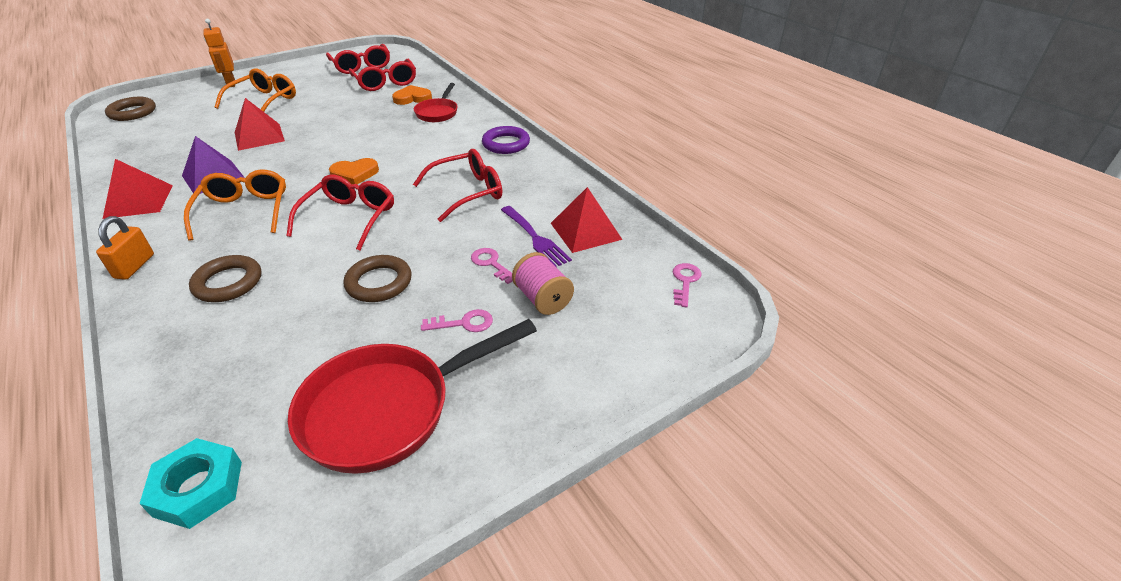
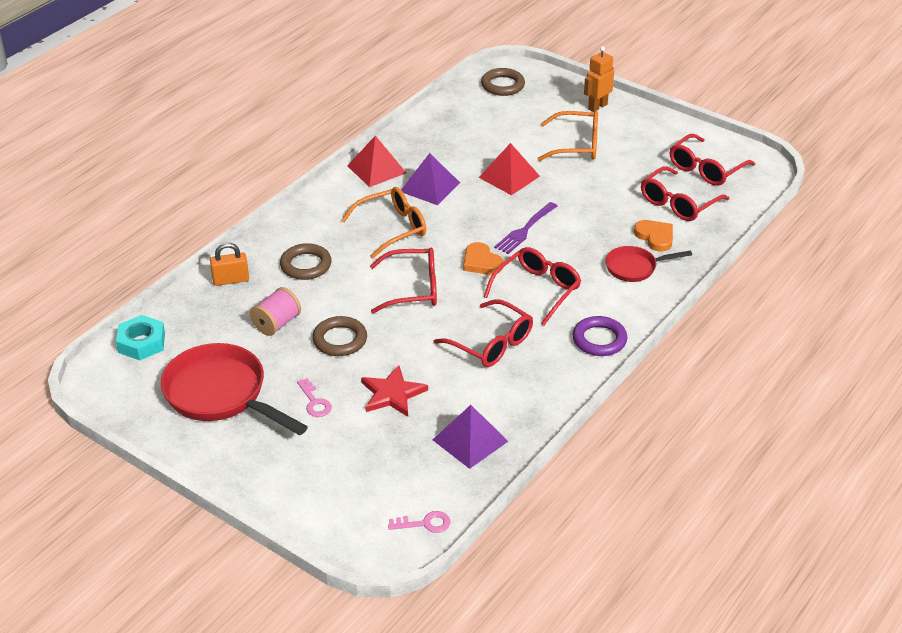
camera: 70 degrees right, 0 degrees up
orange padlock [96,216,154,280] -> orange padlock moved to [210,243,249,286]
pink key [471,248,513,284] -> red star [361,365,428,417]
purple fork [501,206,572,267] -> purple fork moved to [494,202,558,254]
pink spool [512,252,574,315] -> pink spool moved to [250,287,301,336]
red pyramid [551,187,623,253] -> purple pyramid [433,405,508,469]
none -> red glasses [484,247,581,326]

